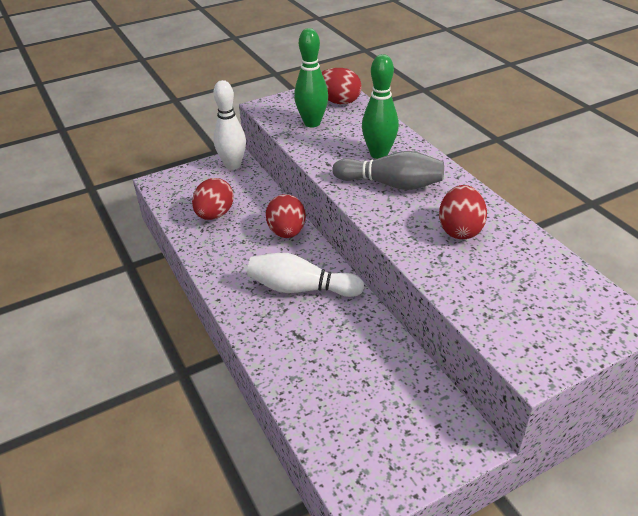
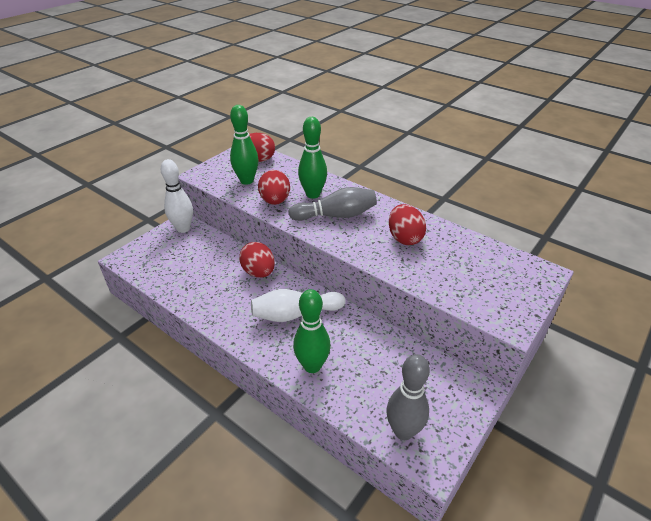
camera: 25 degrees left, 0 degrees up
red egg [192,178,234,220] -> red egg moved to [258,170,290,205]
none -> green bowling pin [293,289,331,373]
none -> grey bowling pin [386,354,430,440]

